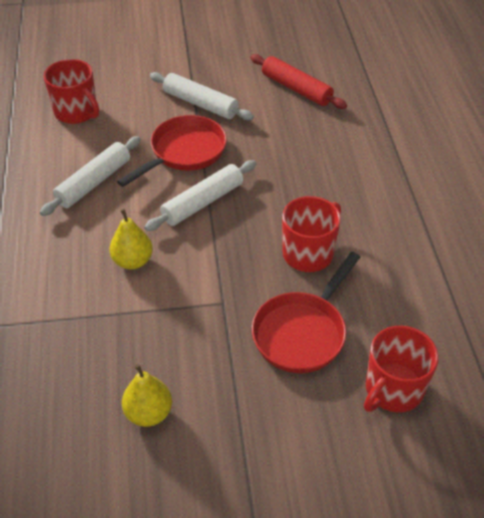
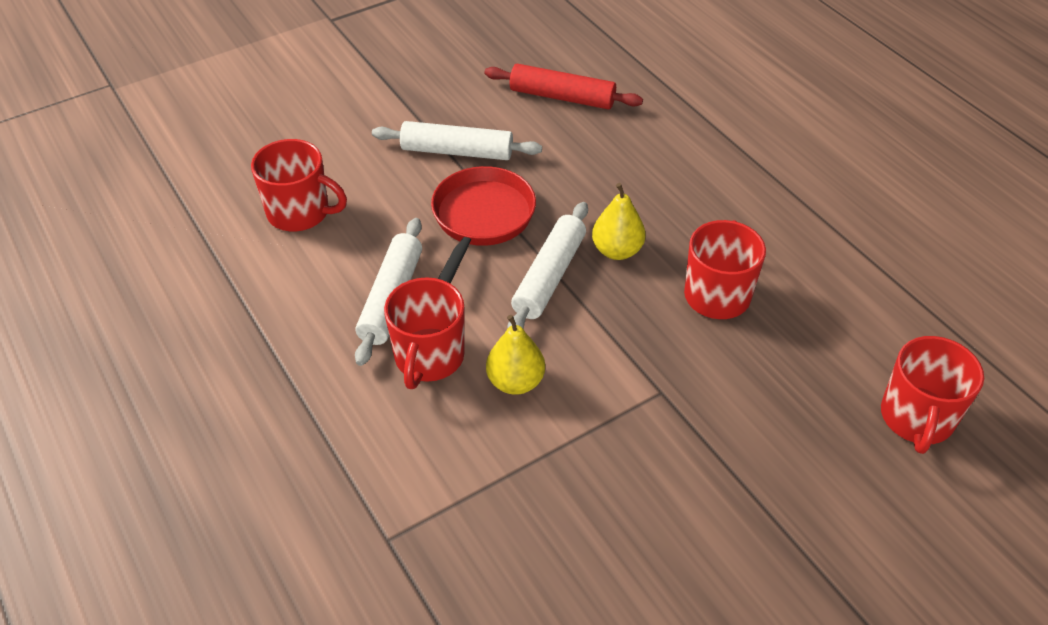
camera: 25 degrees left, 0 degrees up
yellow pear [122,364,172,427] -> yellow pear moved to [592,183,645,260]
red pan [252,252,360,373] -> none
none -> red mug [384,277,464,389]

